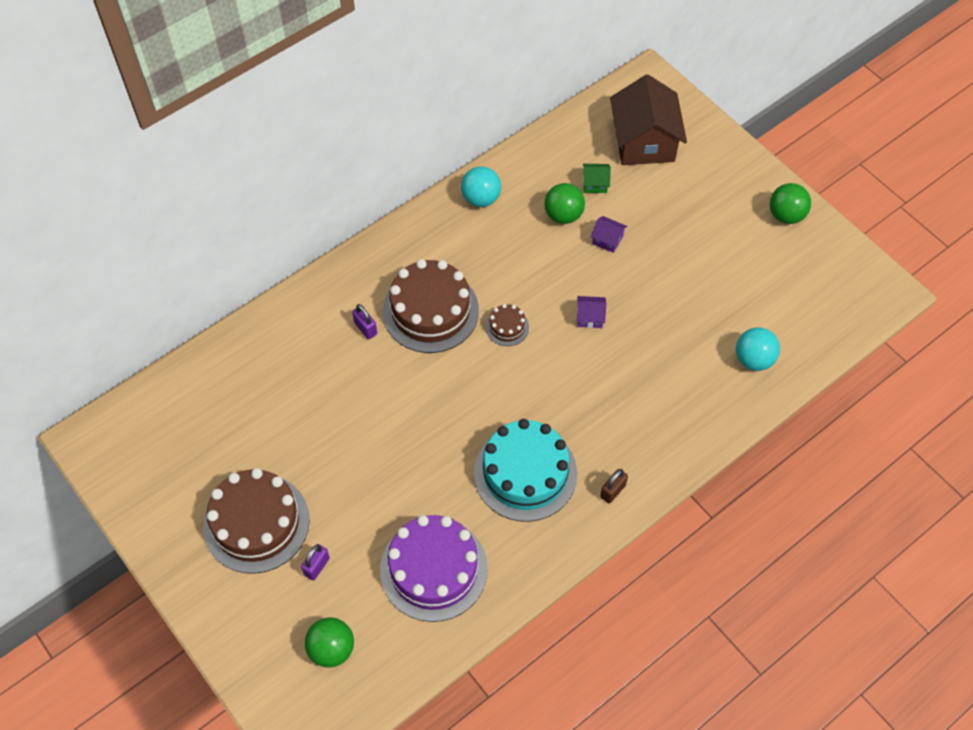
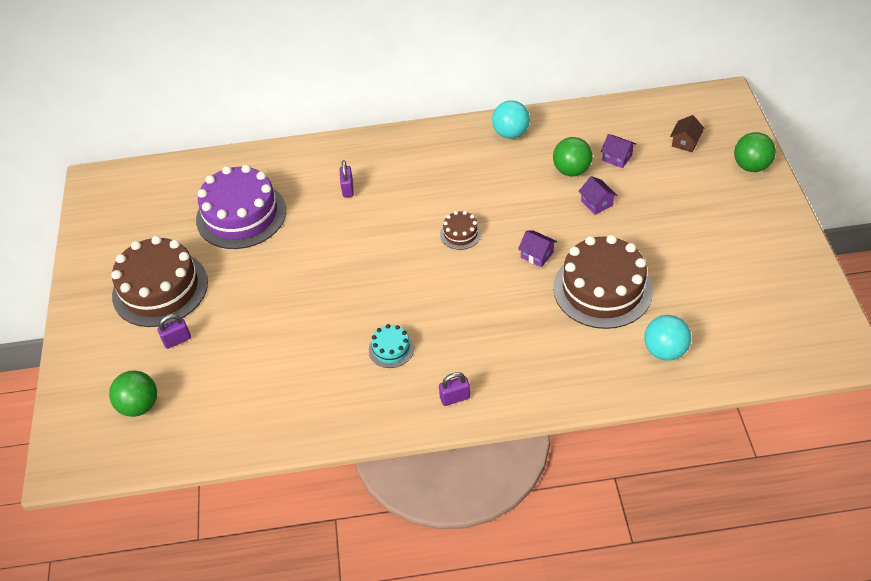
camera: 35 degrees right, 10 degrees down
purple cake [380,515,488,622] -> purple cake moved to [196,165,286,249]
brown cake [383,259,479,353] -> brown cake moved to [553,235,653,329]
turquoise cake [474,419,577,522] -> turquoise cake [369,324,414,368], size x0.45
green house [583,164,611,193] -> purple house [601,134,636,168]
brown padlock [600,469,628,504] -> purple padlock [439,372,470,406]
brown house [610,75,687,165] -> brown house [670,115,704,152], size x0.41
green ball [770,183,811,224] -> green ball moved to [734,132,776,172]

